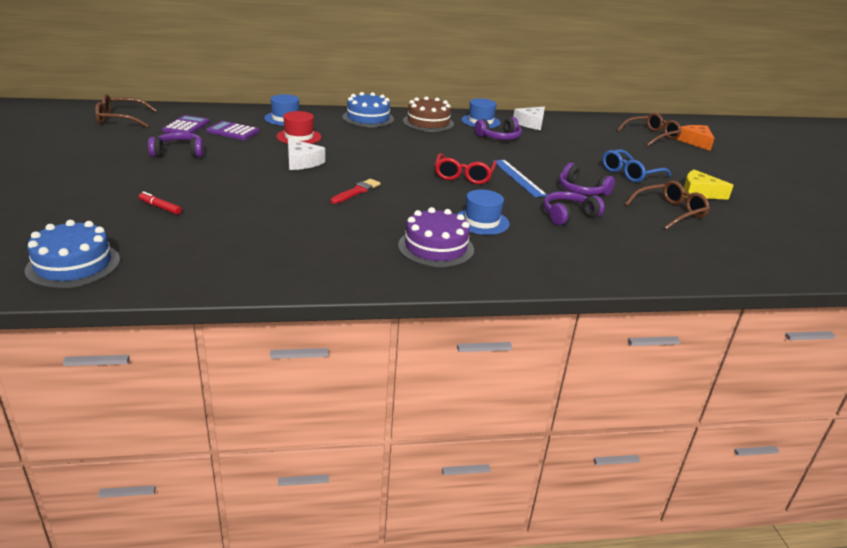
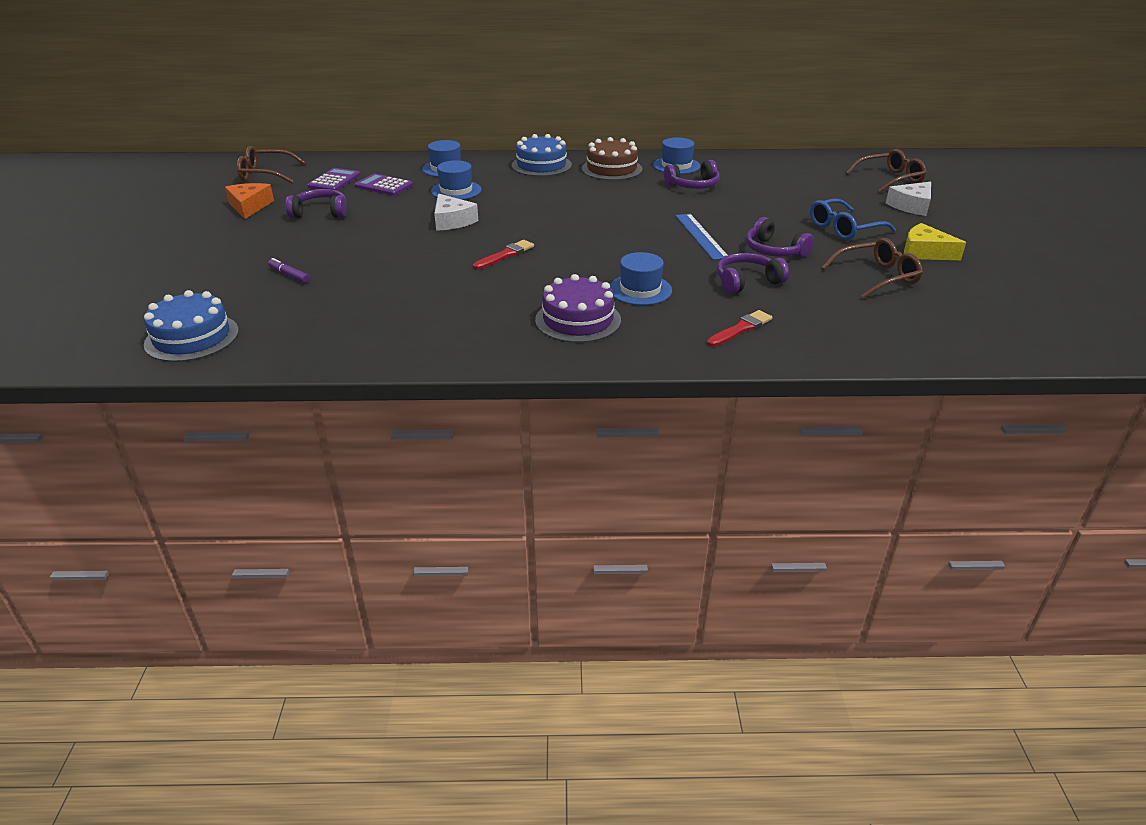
camera: 10 degrees right, 5 degrees up
red marker [139,191,182,215] -> purple marker [268,258,310,283]
red hat [277,111,321,144] -> blue hat [431,160,482,200]
red glasses [435,153,497,184] -> none
white cheese [513,107,545,130] -> white cheese moved to [886,182,931,216]
orange cheese [676,125,714,151] -> orange cheese moved to [225,183,274,219]
none -> red brush [707,310,773,347]

